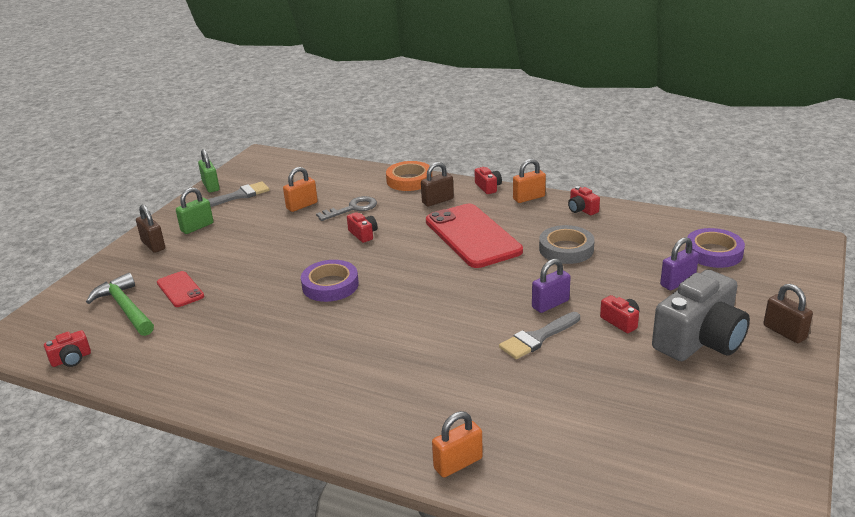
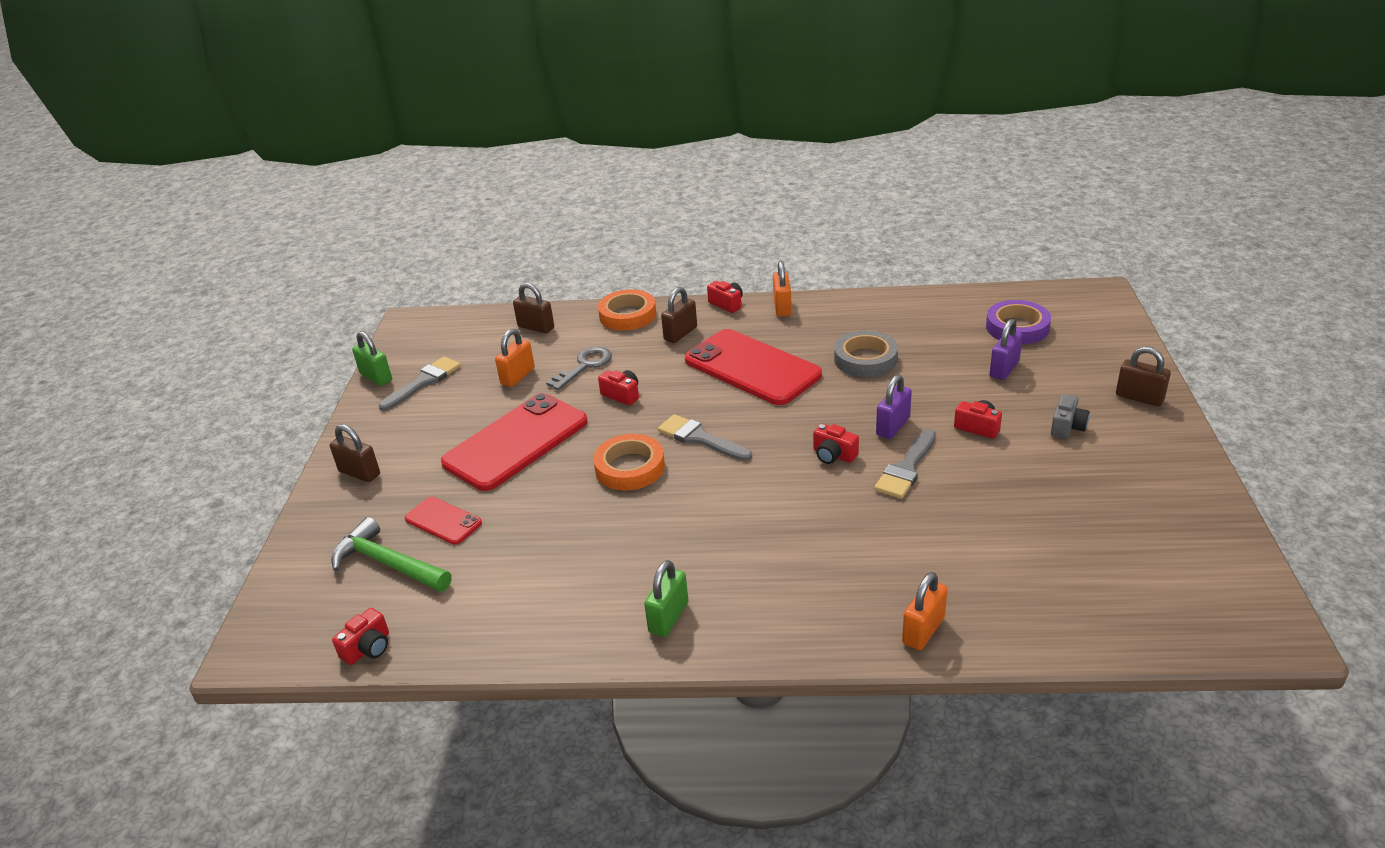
camera: 20 degrees left, 5 degrees up
green padlock [176,187,213,234] -> green padlock moved to [644,560,688,637]
purple tape [301,260,359,302] -> orange tape [593,434,665,491]
orange padlock [513,159,546,203] -> orange padlock turned 45 degrees counterclockwise [773,261,792,317]
red camera [568,186,600,215] -> red camera moved to [813,424,859,464]
grey camera [652,270,750,361] -> grey camera [1051,394,1090,439], size x0.43
none -> red phone [441,393,588,491]
none -> brown padlock [513,283,554,334]
none -> grey brush [658,414,752,461]

